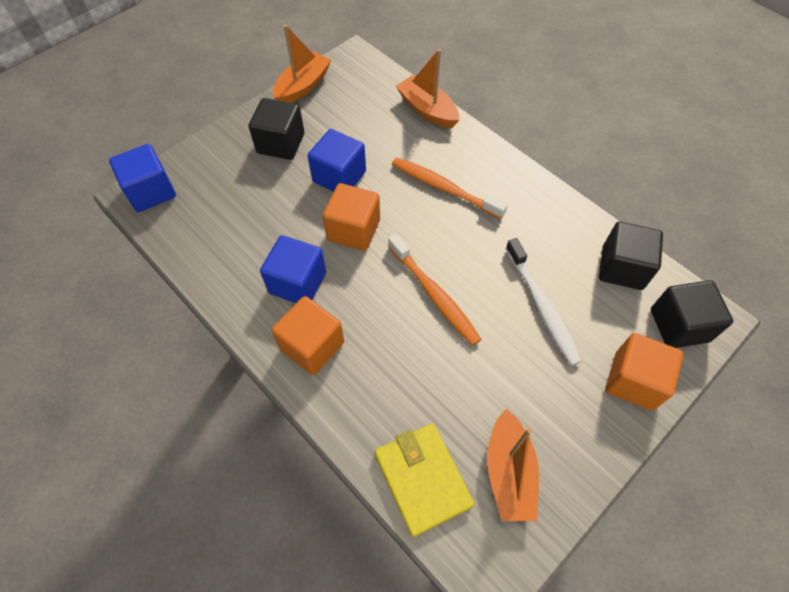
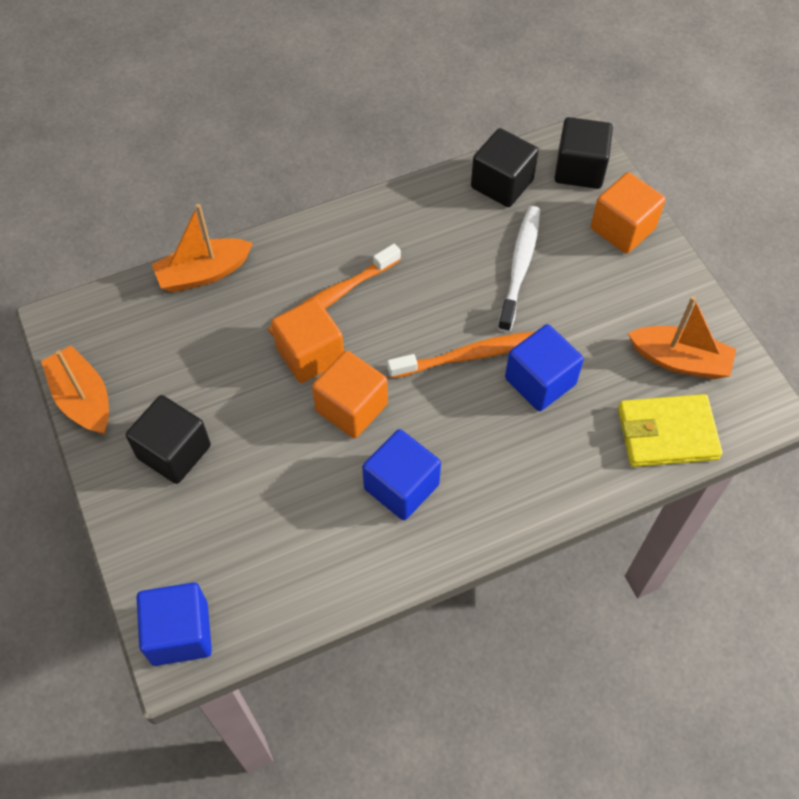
camera: 70 degrees left, 0 degrees up
orange cube [272,296,344,375] -> orange cube moved to [271,298,344,383]
blue cube [308,129,366,192] -> blue cube moved to [505,324,584,411]
white toothbrush [505,238,582,366] -> white toothbrush turned 75 degrees counterclockwise [498,206,540,332]

